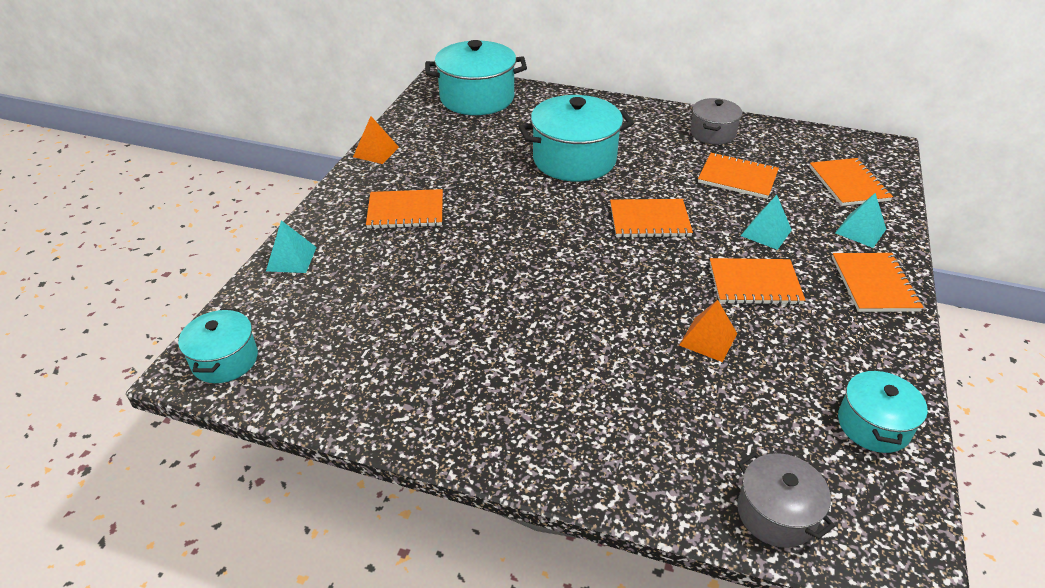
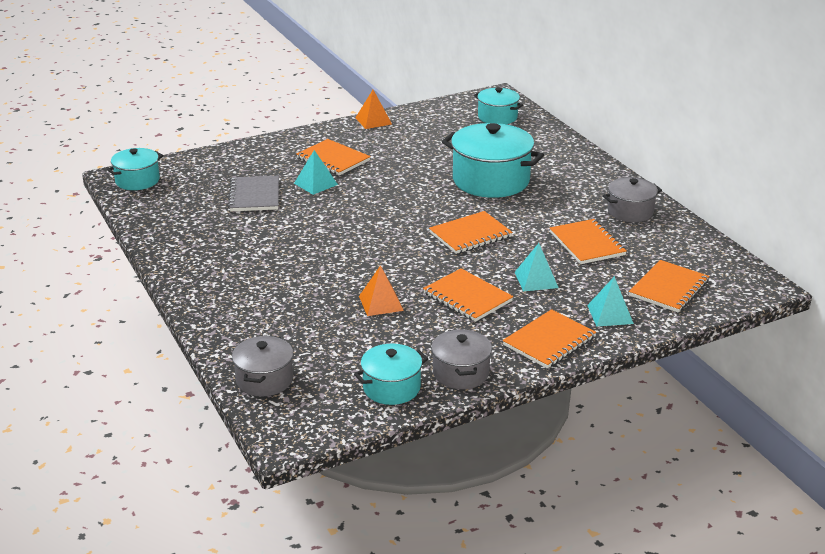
camera: 45 degrees right, 10 degrees down
turquoise pyramid [266,220,317,273] -> turquoise pyramid moved to [294,150,338,195]
turquoise pot [425,40,527,115] -> turquoise pot [474,87,523,124], size x0.57
orange notebook [610,199,693,238] -> orange notebook turned 75 degrees counterclockwise [429,211,513,254]
none -> grey notebook [228,176,279,211]
none -> grey pot [431,329,492,389]

